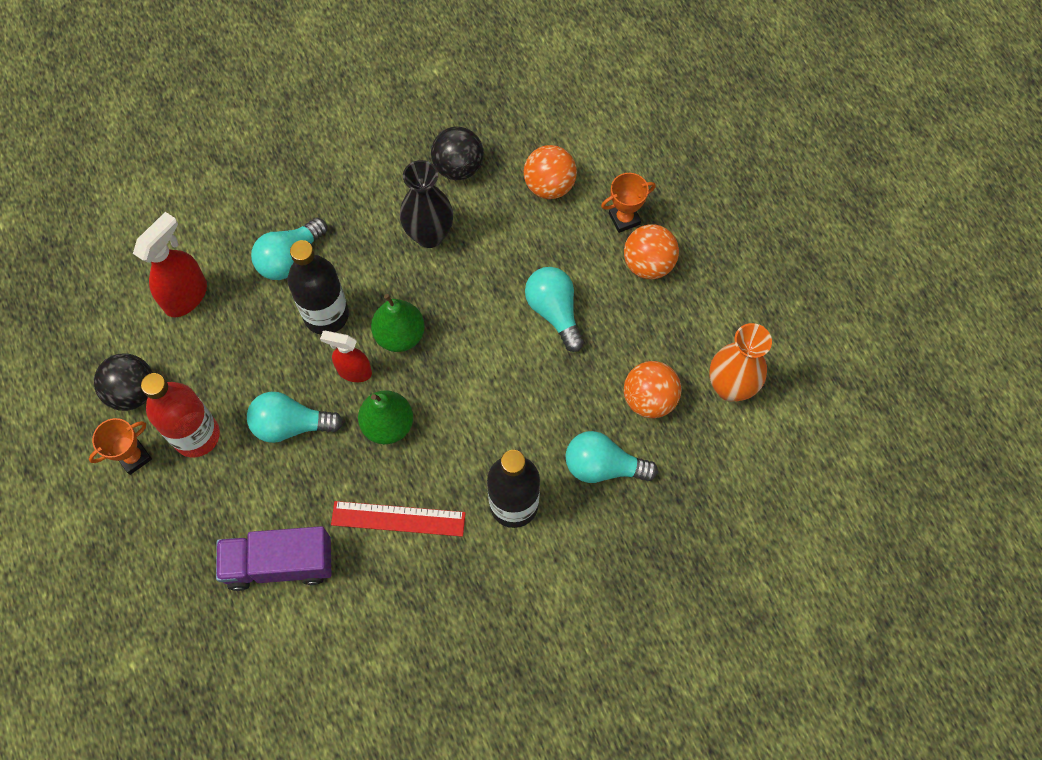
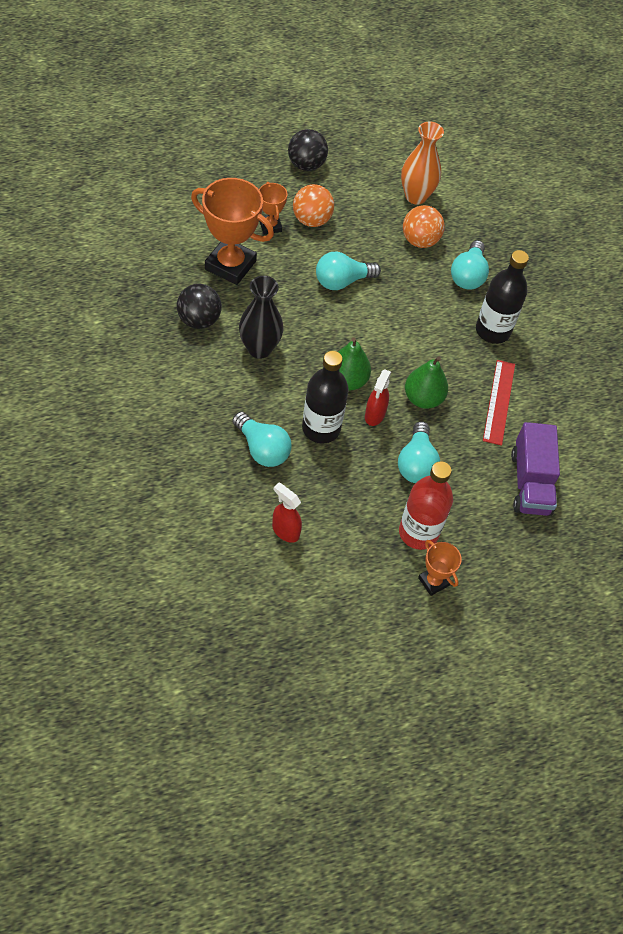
camera: 90 degrees left, 10 degrees down
black ball [94,354,153,411] -> black ball moved to [288,129,328,171]
red spray bottle [133,212,207,317] -> red spray bottle [272,483,302,543], size x0.67
orange ball [524,145,577,199] -> orange trophy [191,178,274,285]

